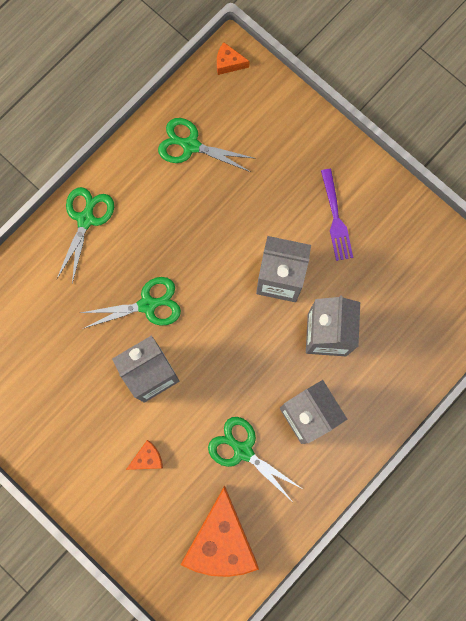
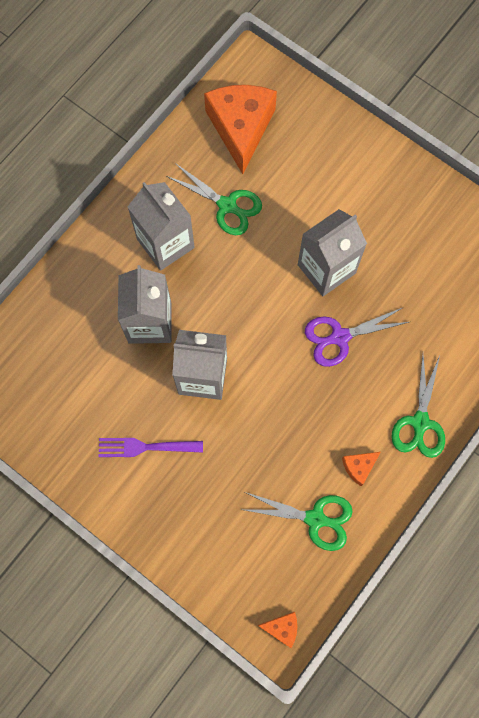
camera: 175 degrees right, 5 degrees down
green scissors [80,277,181,329] -> purple scissors [305,307,409,367]
orange cheese [126,440,163,470] -> orange cheese moved to [342,452,381,486]
purple fork [321,169,353,261] -> purple fork turned 75 degrees counterclockwise [98,438,203,457]

